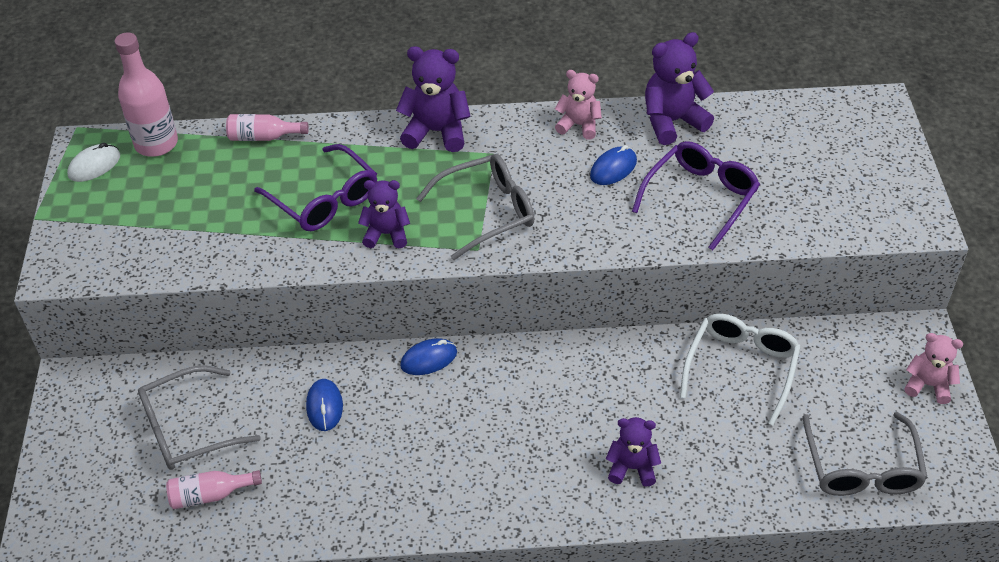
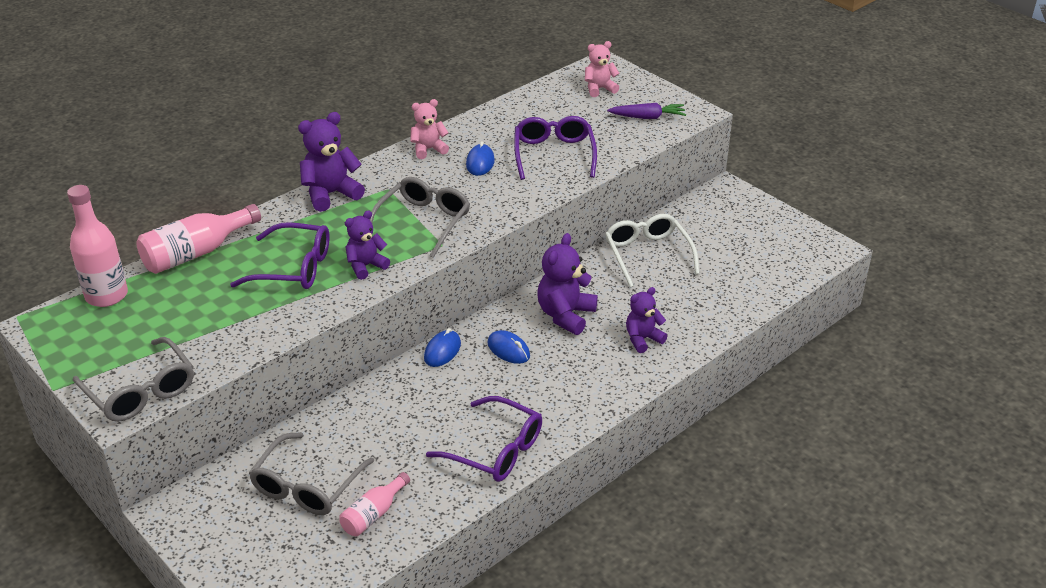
camera: 40 degrees left, 10 degrees down
white mouse [67,143,120,182] -> none
pink bottle [226,114,309,141] -> pink bottle [136,204,261,274], size x1.68
blue mouse [306,379,343,431] -> blue mouse moved to [487,330,530,364]
purple teddy bear [645,32,714,145] -> purple teddy bear moved to [538,233,598,335]
grey glasses [803,412,928,496] -> grey glasses moved to [73,337,194,422]
pink teddy bear [904,333,963,404] -> pink teddy bear moved to [585,41,619,97]
none -> purple glasses [426,396,542,482]
none -> purple carrot [607,103,686,119]

